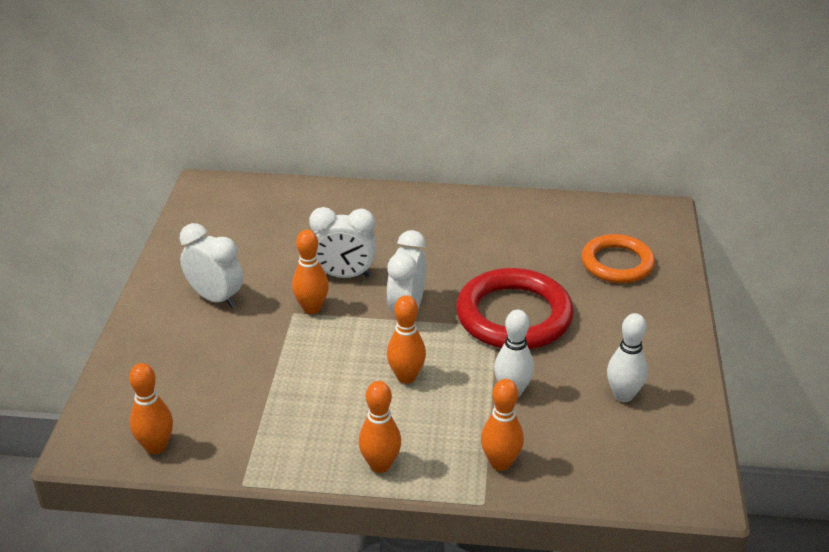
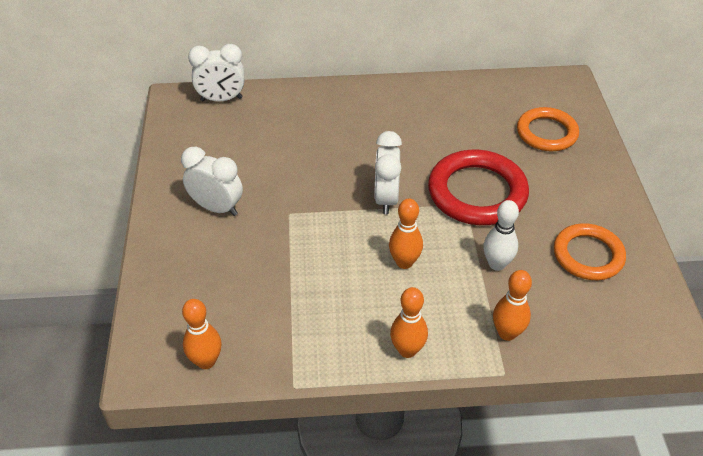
camera: 10 degrees left, 10 degrees up
orange bowling pin [292,230,329,314] -> none
white clock [309,207,376,278] -> white clock moved to [188,44,244,101]
white bowling pin [607,313,648,402] -> orange ring [554,223,626,280]

